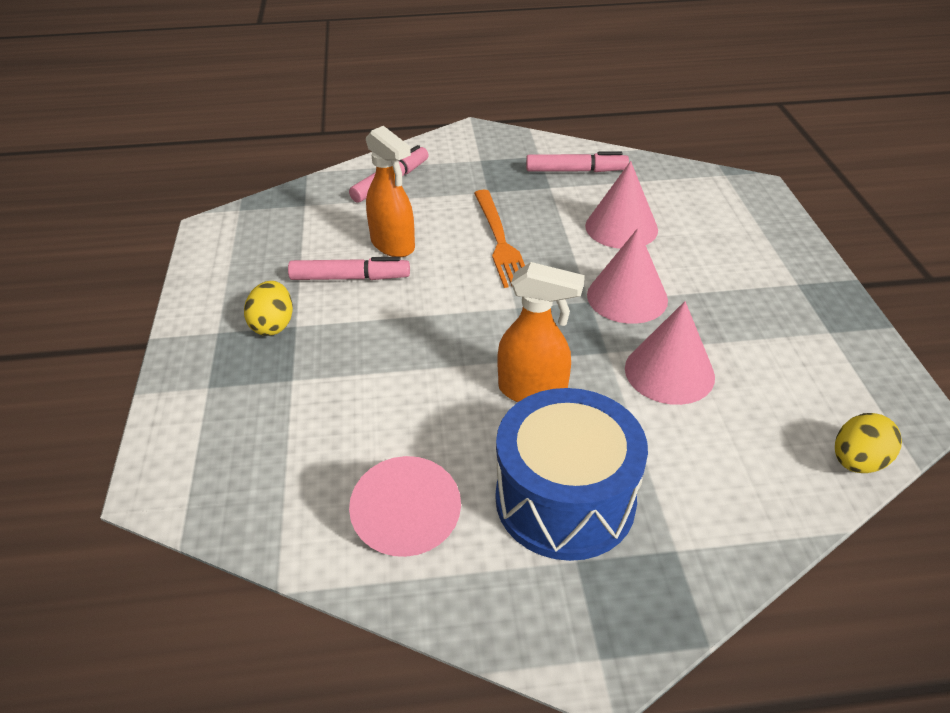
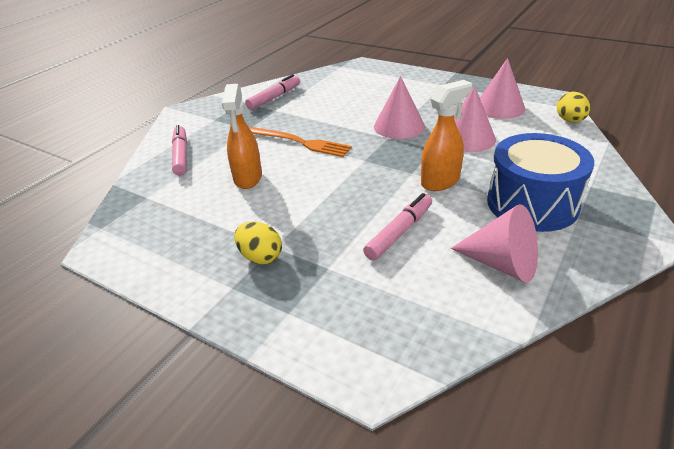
camera: 50 degrees left, 5 degrees down
pink marker [288,257,410,280] -> pink marker moved to [363,193,432,261]
orange spray bottle [366,126,415,257] -> orange spray bottle turned 90 degrees clockwise [222,84,262,189]
pink cone [585,161,658,249] -> pink cone moved to [480,58,525,119]

